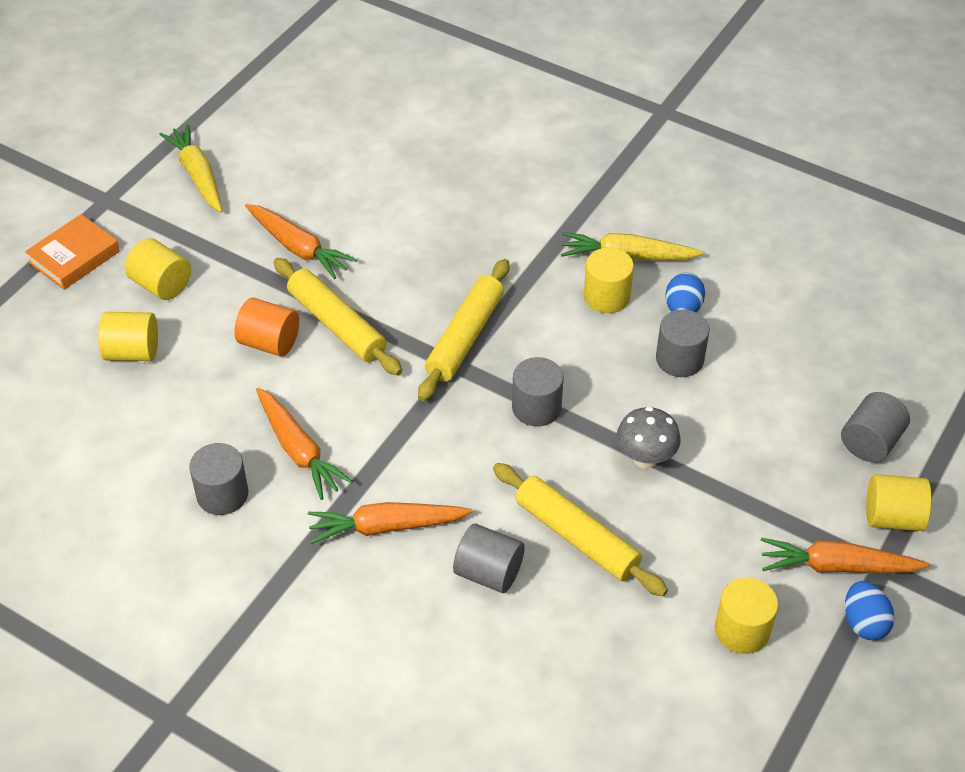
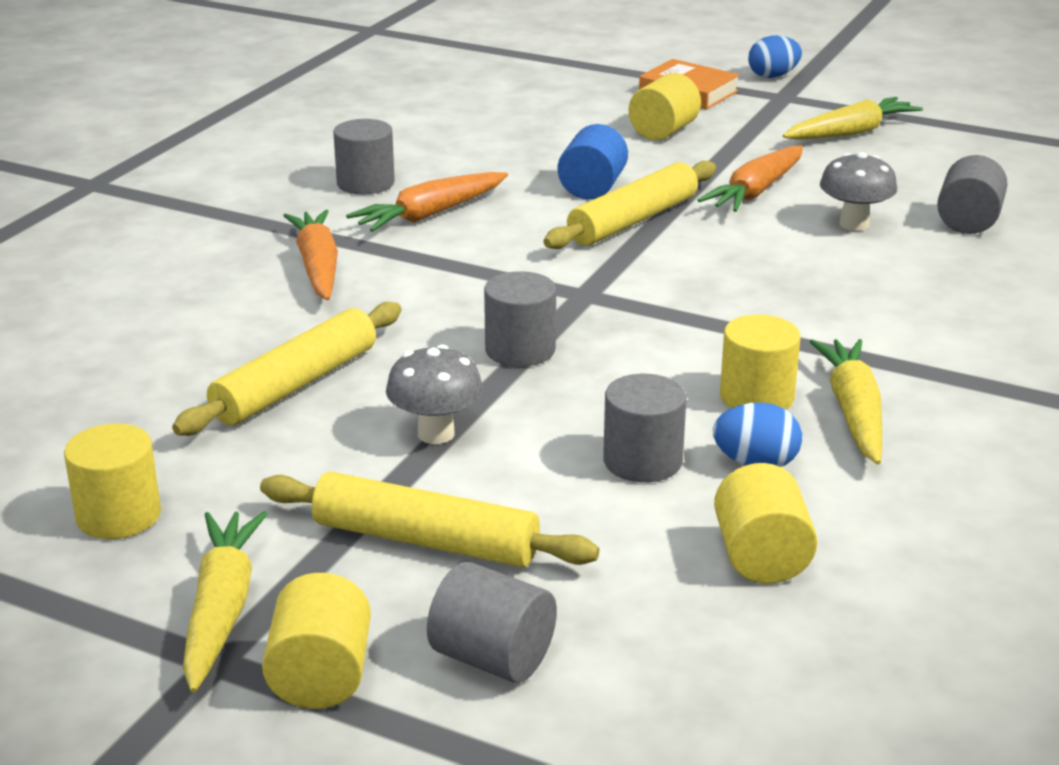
camera: 85 degrees right, 20 degrees down
yellow cylinder [98,312,158,361] -> yellow cylinder moved to [714,463,817,584]
orange cylinder [234,297,299,357] -> blue cylinder [558,124,628,199]
yellow rolling pin [418,259,509,401] -> yellow rolling pin moved to [260,471,599,567]
grey cylinder [453,524,525,593] -> grey cylinder moved to [937,155,1007,234]
orange carrot [761,538,930,574] -> yellow carrot [183,511,268,692]
blue egg [845,581,895,640] -> blue egg moved to [748,35,802,78]
none -> grey mushroom [820,152,897,231]

